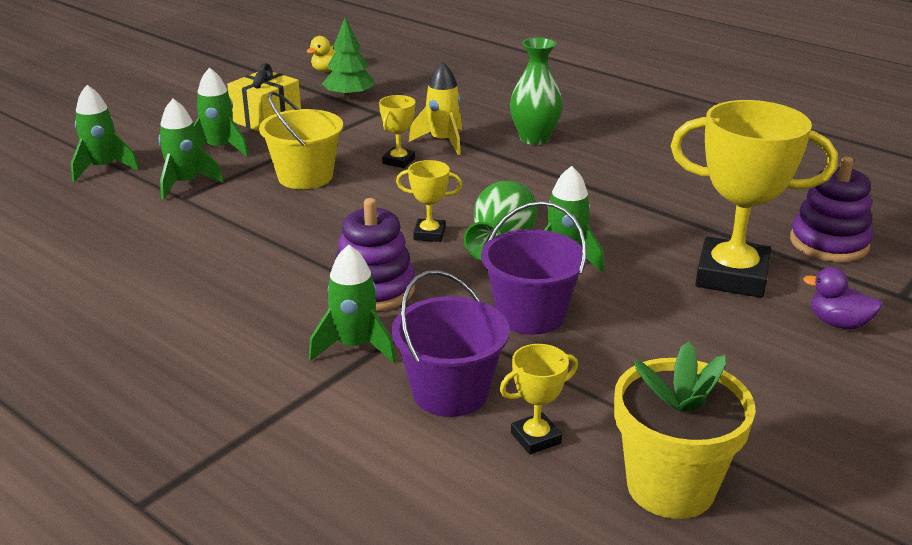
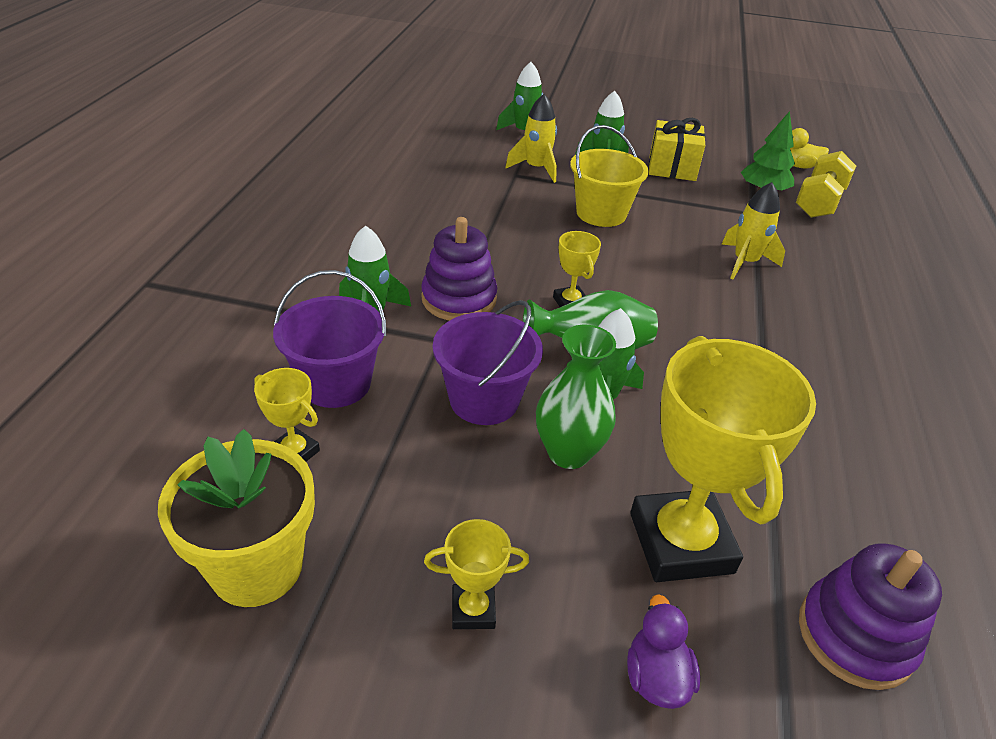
camera: 60 degrees right, 10 degrees up
green rocket [158,99,224,200] -> yellow rocket [505,94,557,183]
yellow trophy [379,95,416,168] -> yellow trophy moved to [424,519,529,629]
green vase [510,38,563,145] -> green vase moved to [536,325,616,469]
none -> yellow dumbbell [796,151,856,218]

